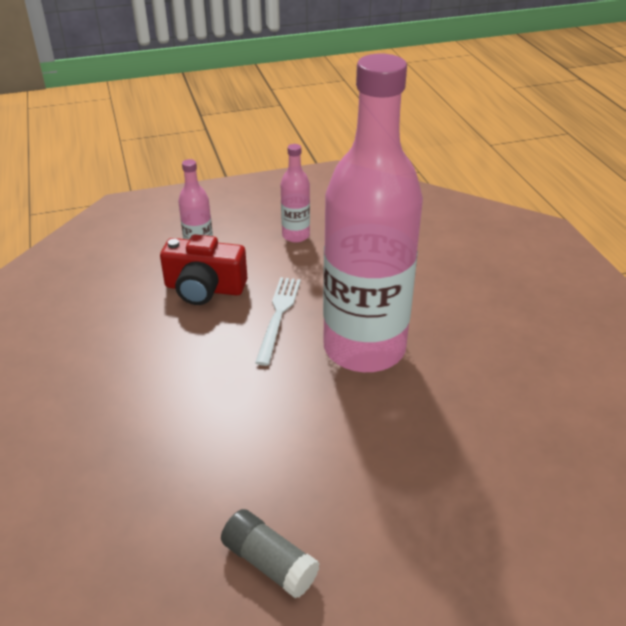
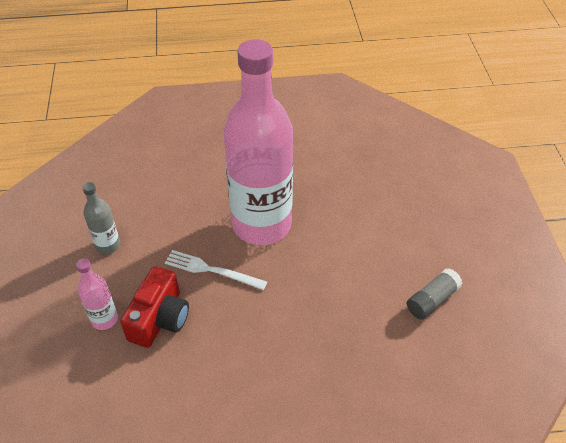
camera: 80 degrees left, 10 degrees up
pink bottle [281,144,310,242] -> grey bottle [82,182,120,254]

